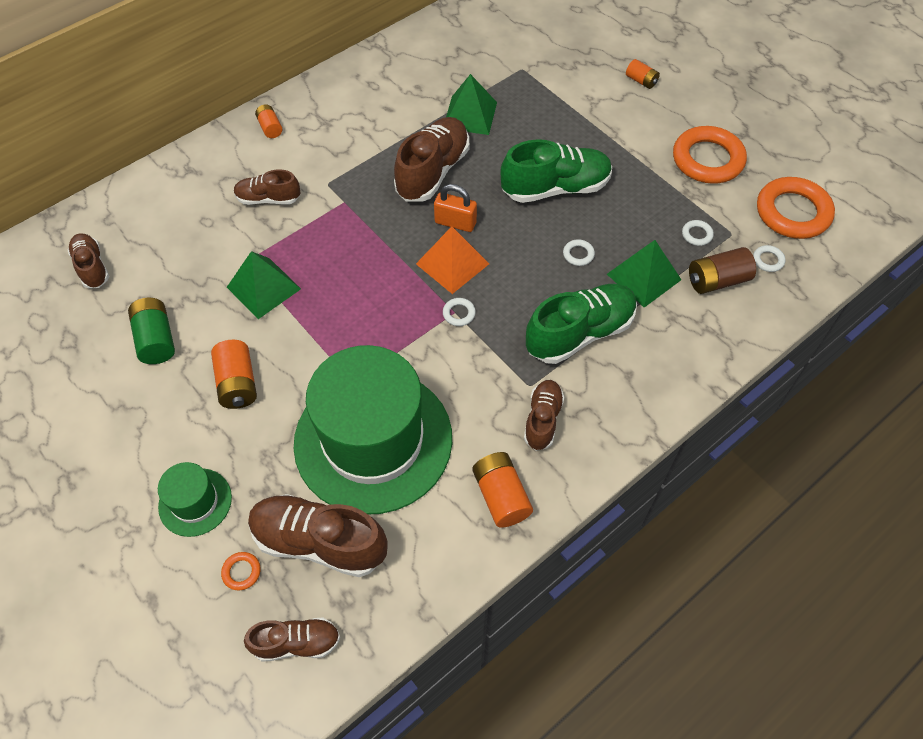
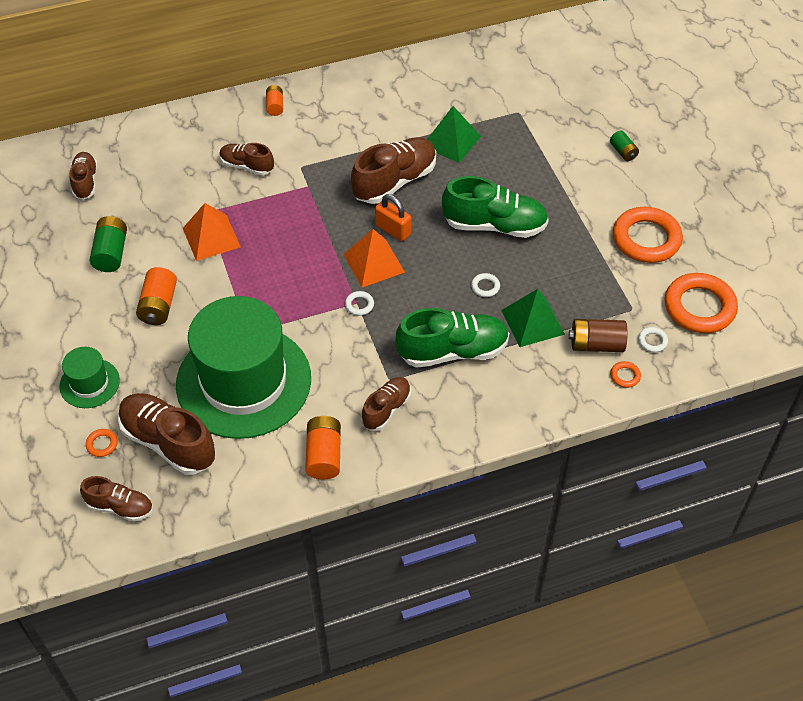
camera: 20 degrees right, 5 degrees down
green pyramid [227,251,301,319] -> orange pyramid [183,203,241,261]
orange battery [626,59,660,89] -> green battery [610,131,639,161]
white ring [682,220,714,246] -> none
none -> orange ring [610,361,641,388]

